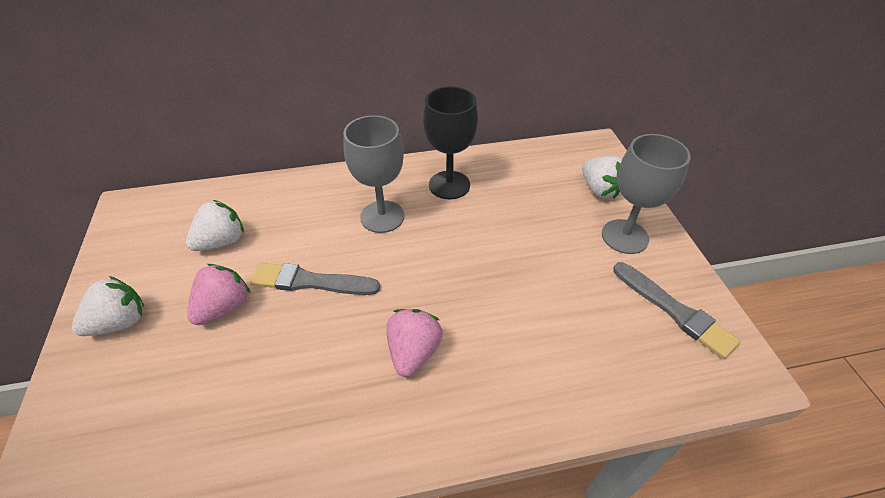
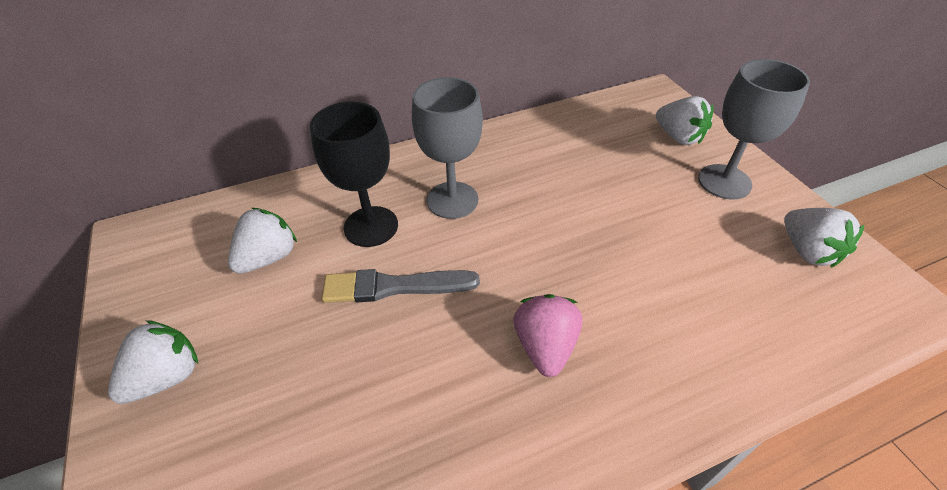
camera: 10 degrees left, 0 degrees up
pink strawberry [187,264,250,325] -> none
black goblet [423,86,478,199] -> black goblet moved to [310,102,398,247]
grey brush [614,262,741,359] -> white strawberry [784,208,864,268]

